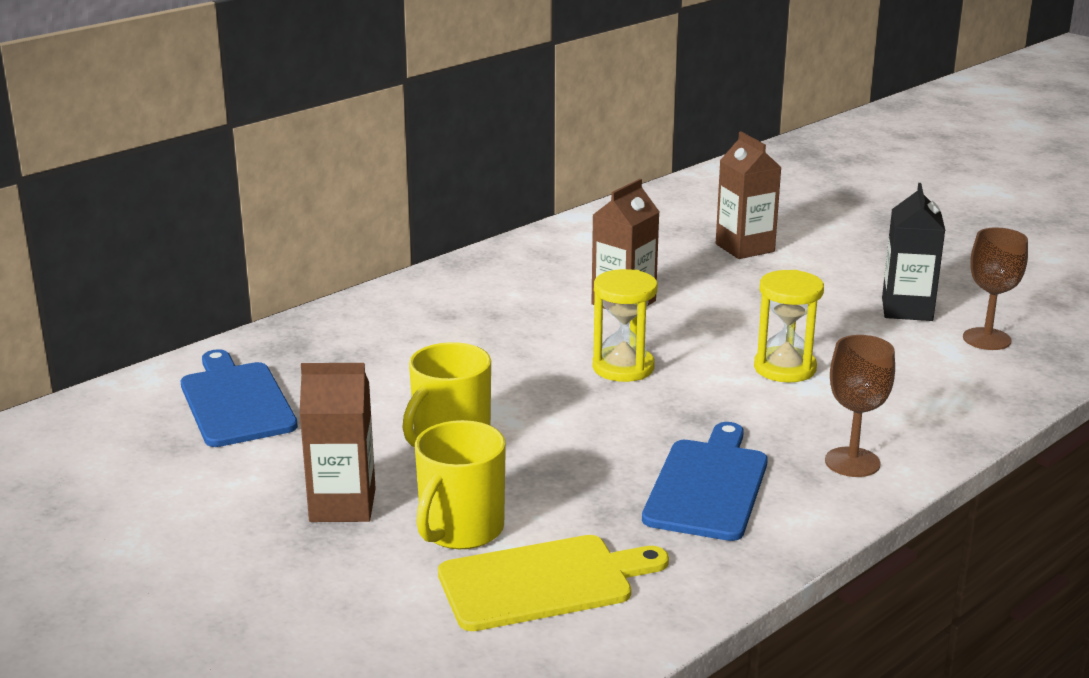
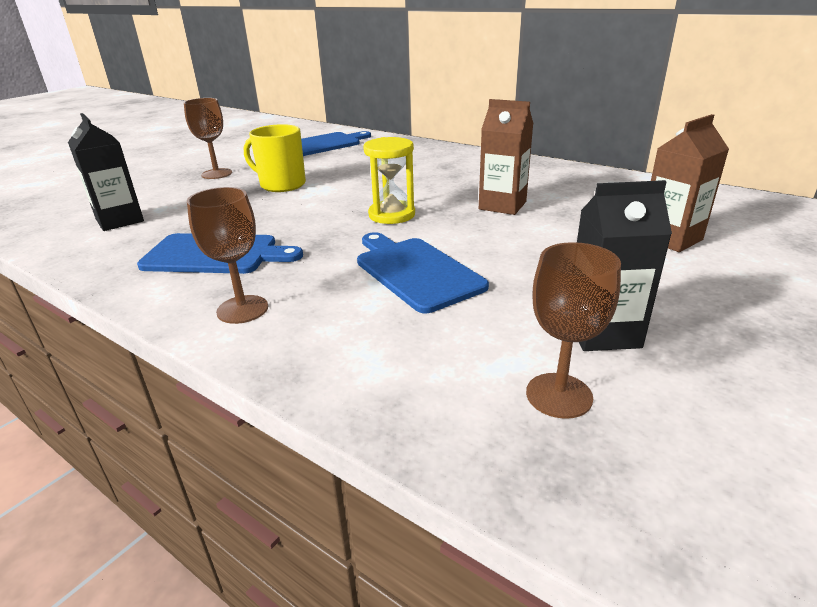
camera: 80 degrees right, 5 degrees up
brown carton [299,363,376,522] -> brown goblet [184,98,232,179]
yellow mug [415,420,506,549] -> none
yellow cutting board [438,535,669,631] -> black carton [68,113,144,231]
yellow hourglass [754,270,824,382] -> blue cutting board [357,232,489,313]

